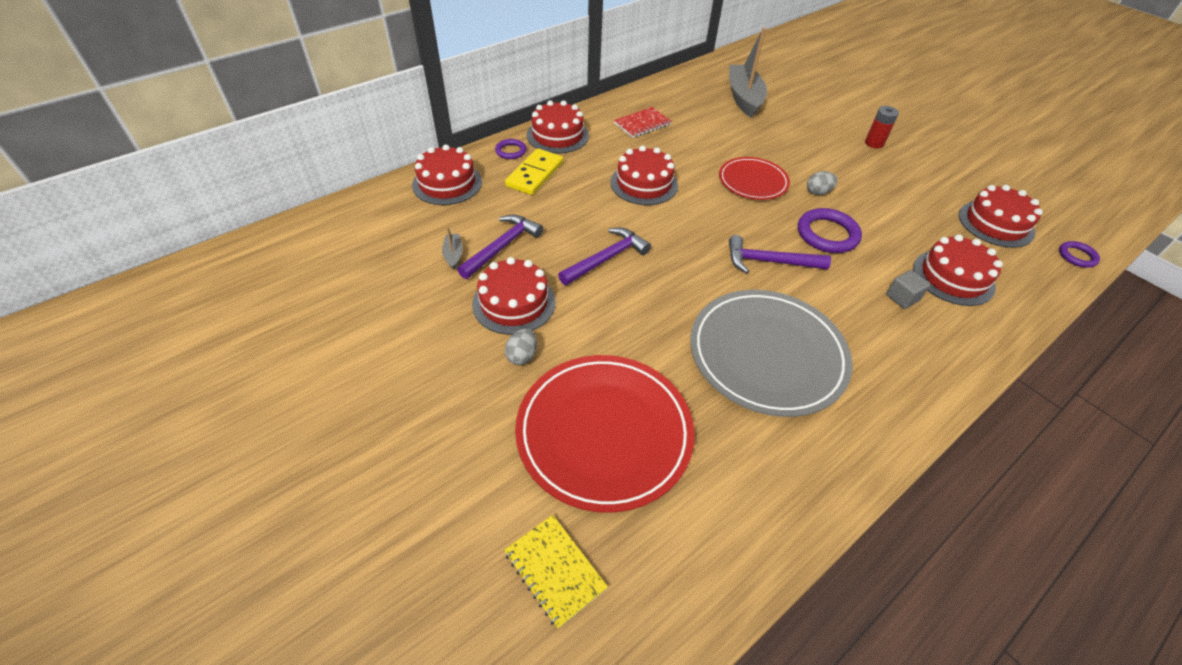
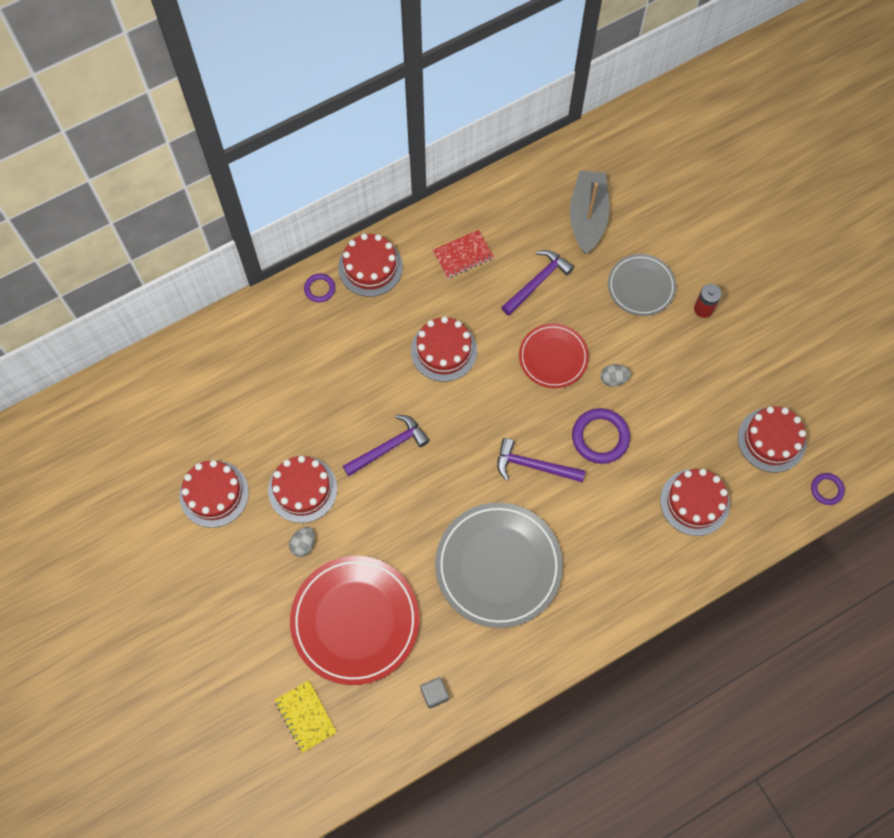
camera: 10 degrees right, 20 degrees up
red cake [412,145,482,205] -> red cake moved to [179,460,249,528]
grey boat [442,226,463,270] -> none
purple hammer [457,214,543,279] -> purple hammer moved to [501,250,574,315]
yellow domino [505,148,563,195] -> none
grey cube [886,270,930,309] -> grey cube moved to [420,677,449,709]
none -> grey plate [608,254,676,316]

